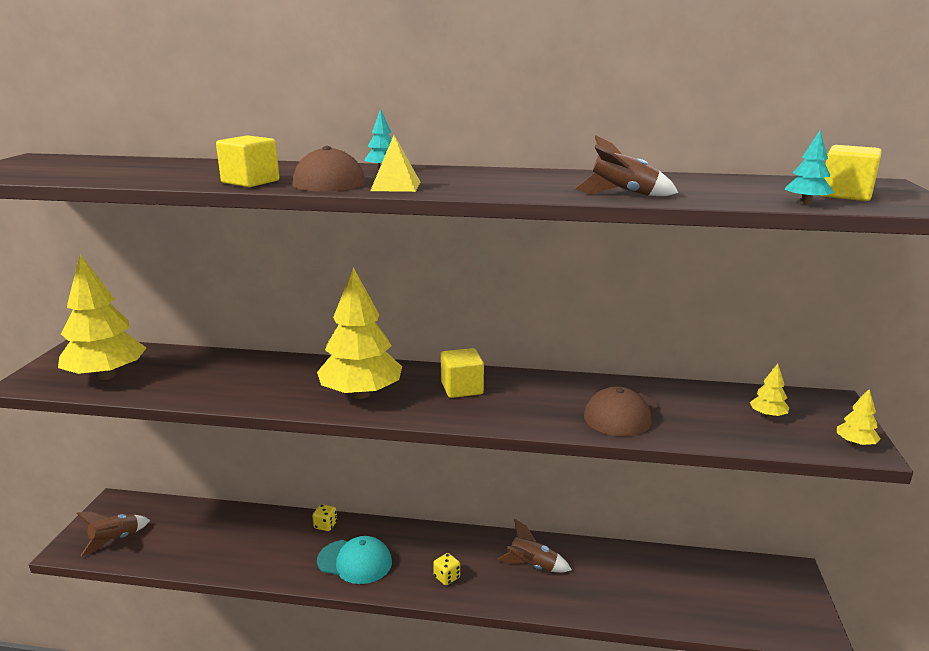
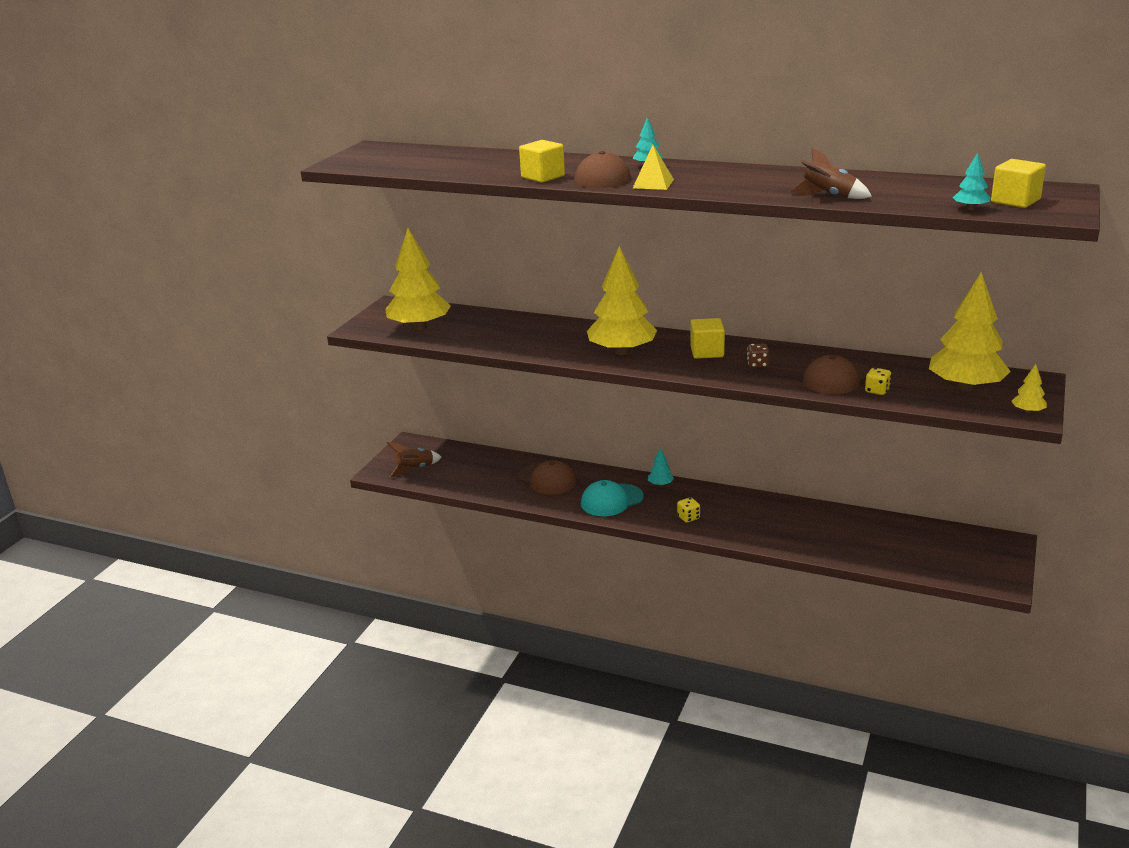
camera: 15 degrees right, 5 degrees up
yellow dice [312,504,337,531] -> yellow dice moved to [865,368,892,395]
turquoise cap [317,536,392,584] -> turquoise cap turned 120 degrees clockwise [581,480,644,516]
brown rocket [498,519,572,572] -> none
yellow tree [750,363,789,418] -> yellow tree [929,272,1011,391], size x2.41
none -> brown cap [518,460,577,495]
none -> turquoise tree [648,448,674,486]
none -> brown dice [747,344,769,368]

